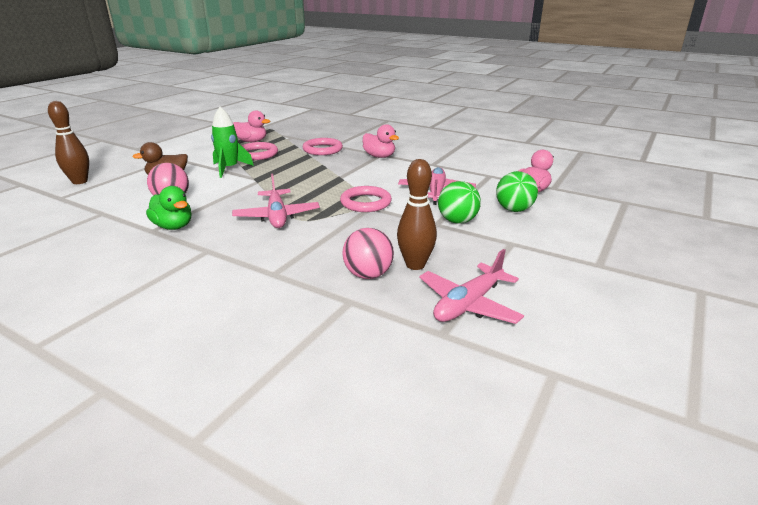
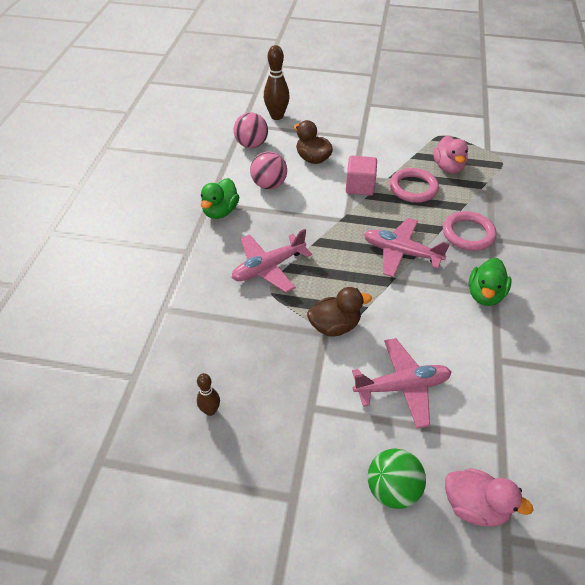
camera: 70 degrees right, 20 degrees up
green rocket [211,107,254,178] -> pink cube [346,156,377,196]
pink ring [340,186,392,212] -> brown duck [307,287,372,337]
pink ball [342,228,394,279] -> pink ball moved to [234,112,268,148]
pink duck [363,124,399,158] -> green duck [469,258,512,306]
brown bowling pin [397,159,437,270] -> brown bowling pin [197,373,220,416], size x0.57
pink plane [419,249,524,324] -> pink plane moved to [364,218,450,277]
green ball [438,181,481,224] -> none

